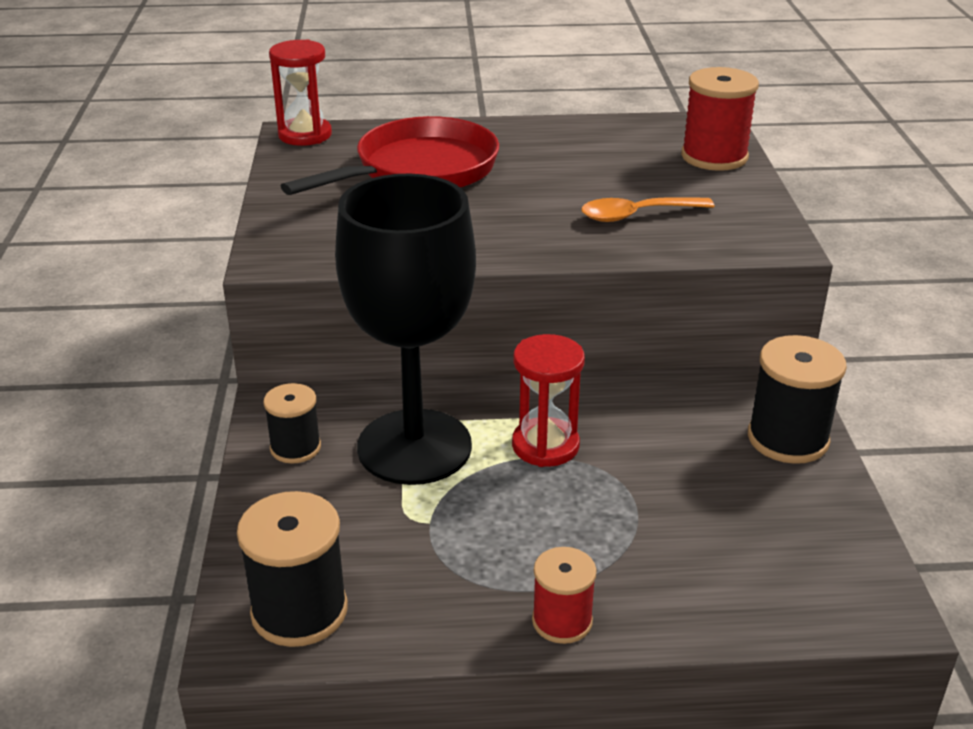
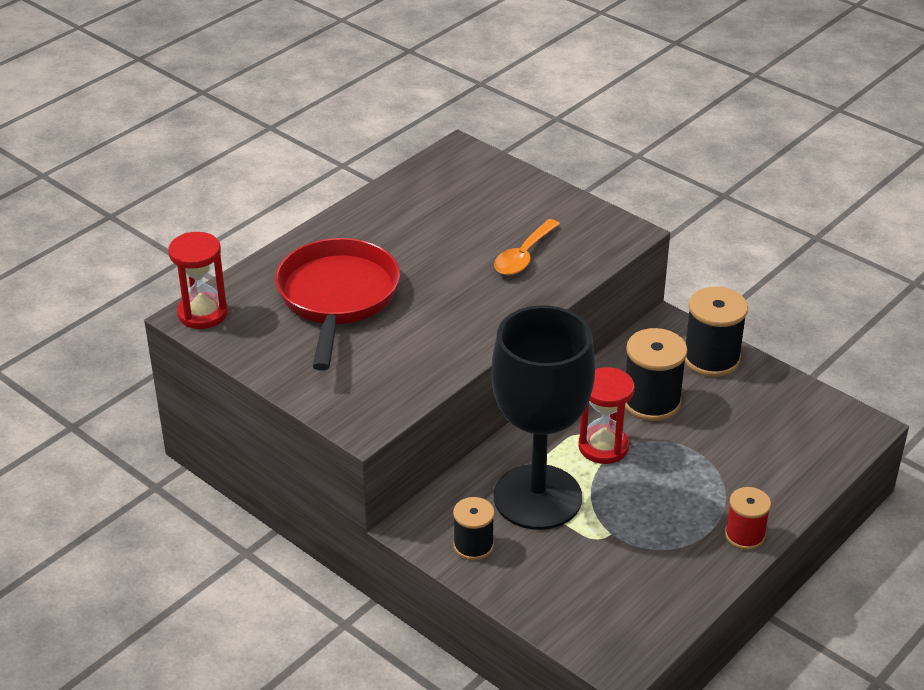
camera: 45 degrees left, 5 degrees up
black spool [237,491,348,647] -> black spool moved to [625,328,688,421]
red spool [681,67,759,171] -> none

